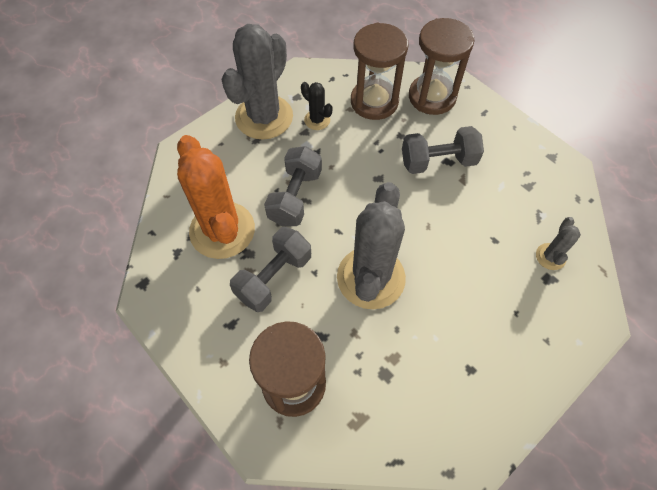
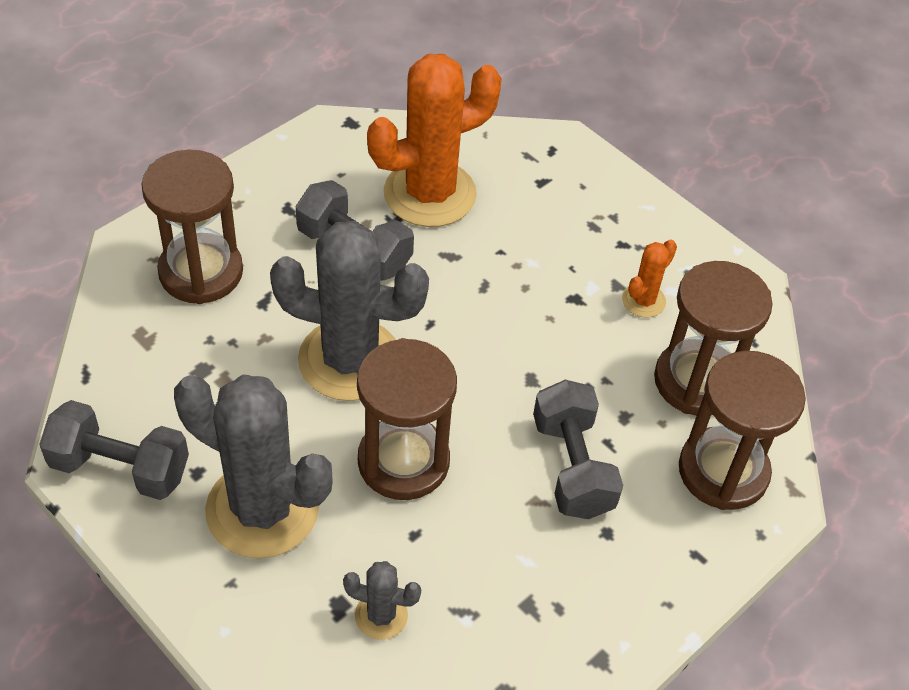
camera: 85 degrees right, 10 degrees down
grey cactus [221,24,293,140] -> grey cactus moved to [174,374,332,558]
grey dumbbell [264,146,322,227] -> grey dumbbell moved to [39,400,189,500]
black cactus [301,82,333,130] -> orange cactus [622,240,677,318]
none -> brown hourglass [357,338,457,500]

